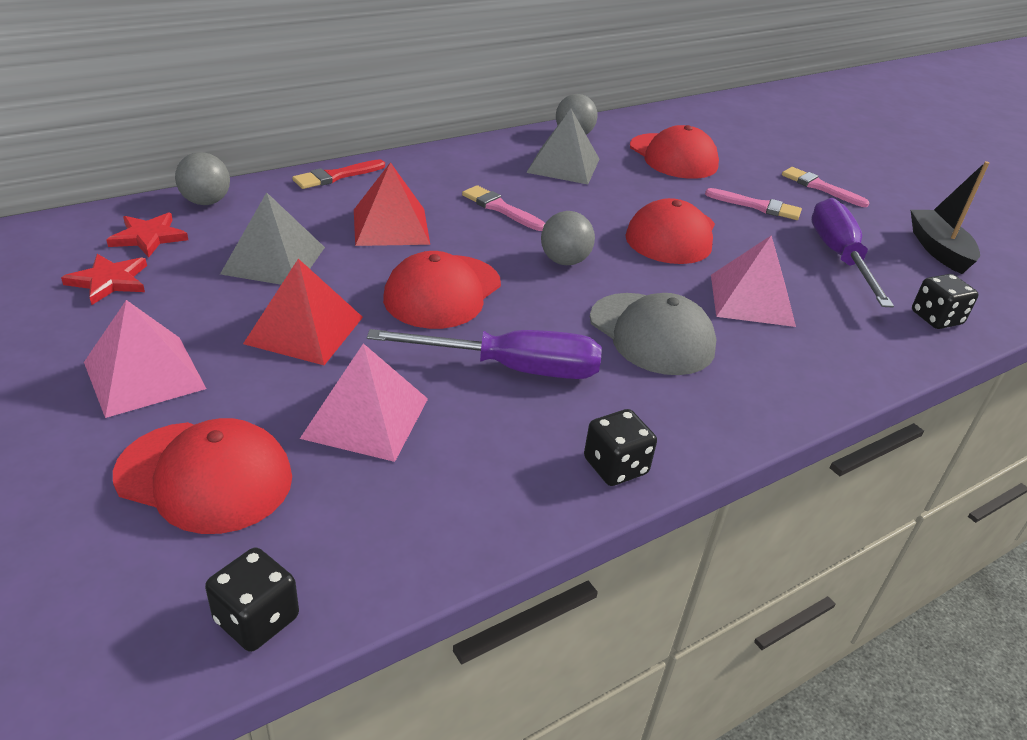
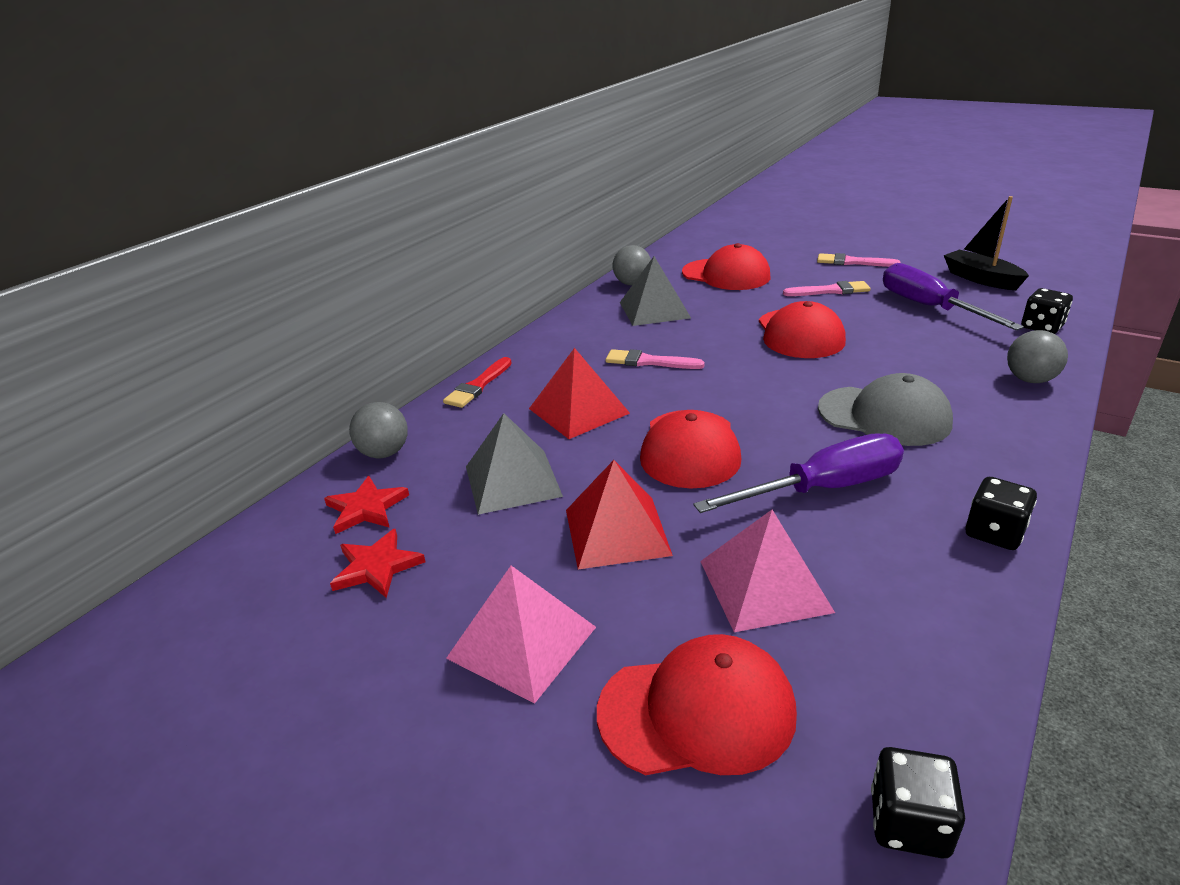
camera: 20 degrees left, 5 degrees down
grey ball [541,211,595,265] -> grey ball moved to [1007,330,1068,383]
pink pyramid [711,235,796,327] -> none

